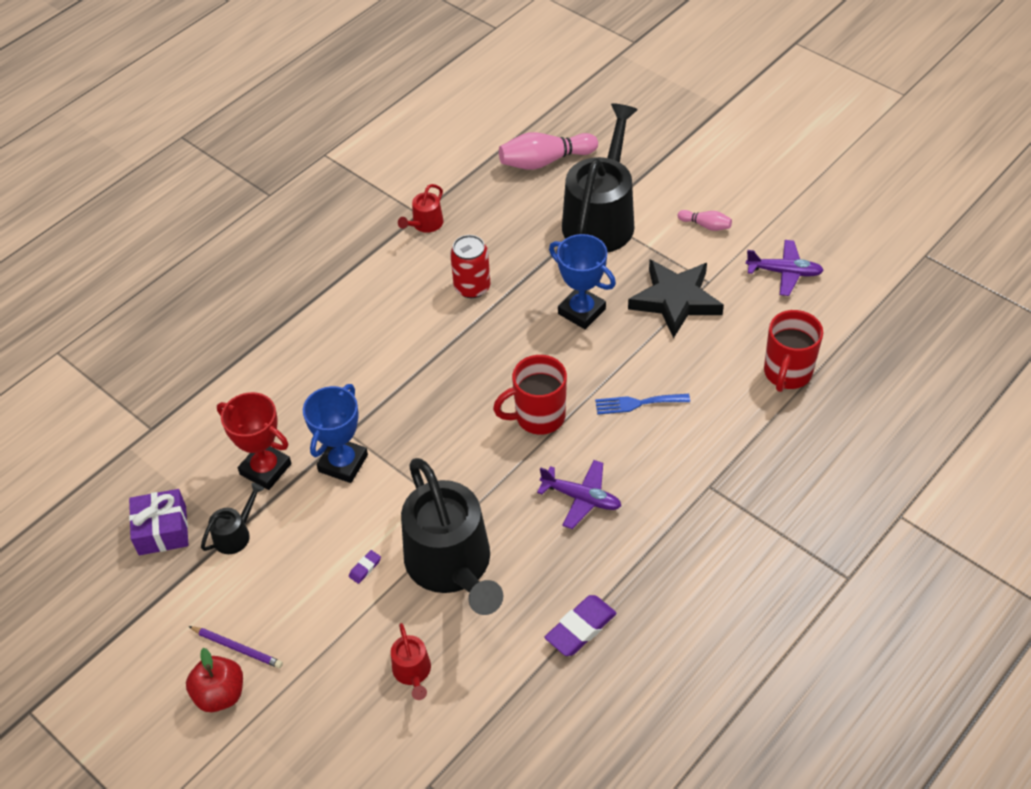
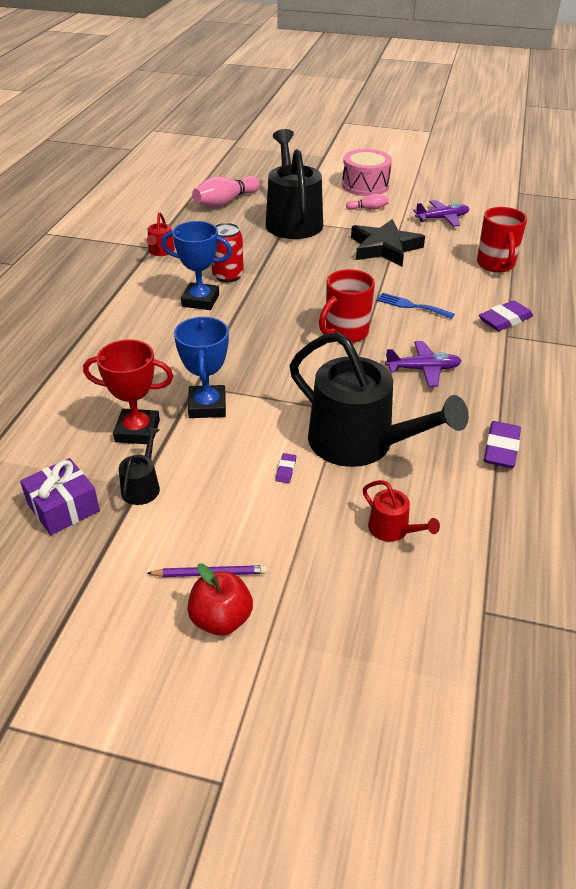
camera: 30 degrees left, 10 degrees down
blue trophy [549,234,616,329] -> blue trophy moved to [161,221,232,310]
blue fork [595,394,690,415] -> blue fork turned 60 degrees clockwise [377,293,455,319]
none -> pink drum [342,149,392,196]
none -> purple eraser [479,300,533,331]

